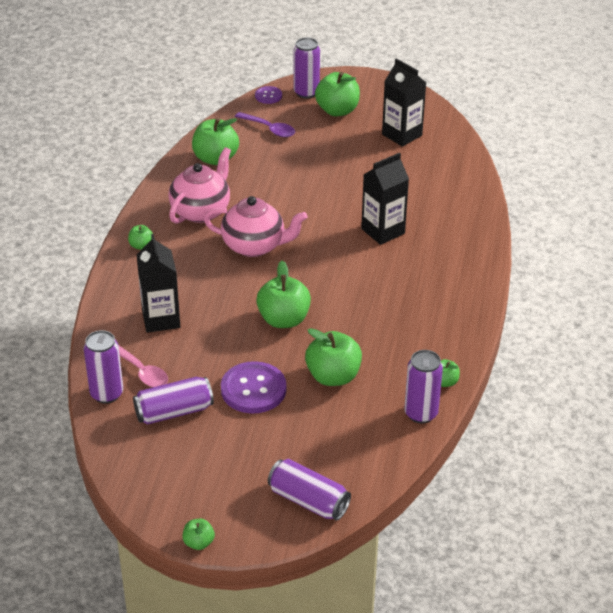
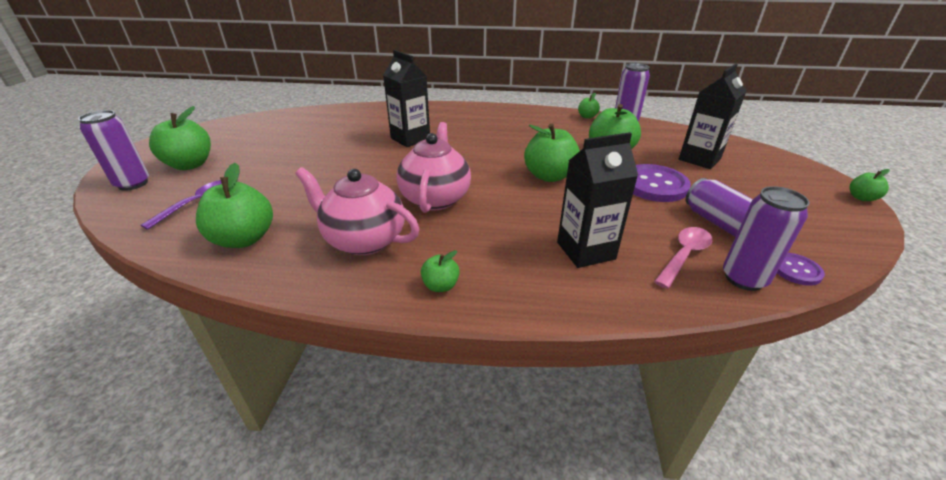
camera: 95 degrees left, 5 degrees down
purple button [255,86,282,104] -> purple button moved to [777,253,825,286]
purple can [268,459,351,521] -> none
black carton [382,58,426,147] -> black carton moved to [679,63,746,169]

